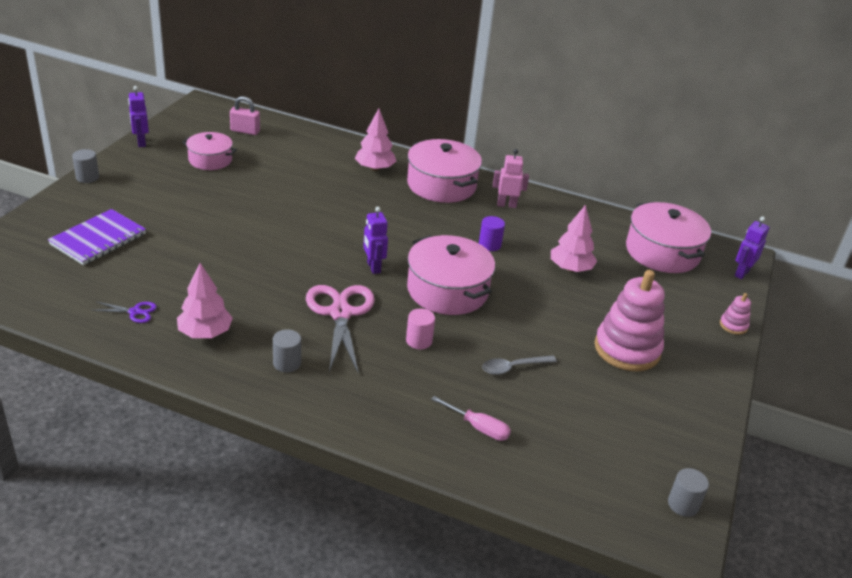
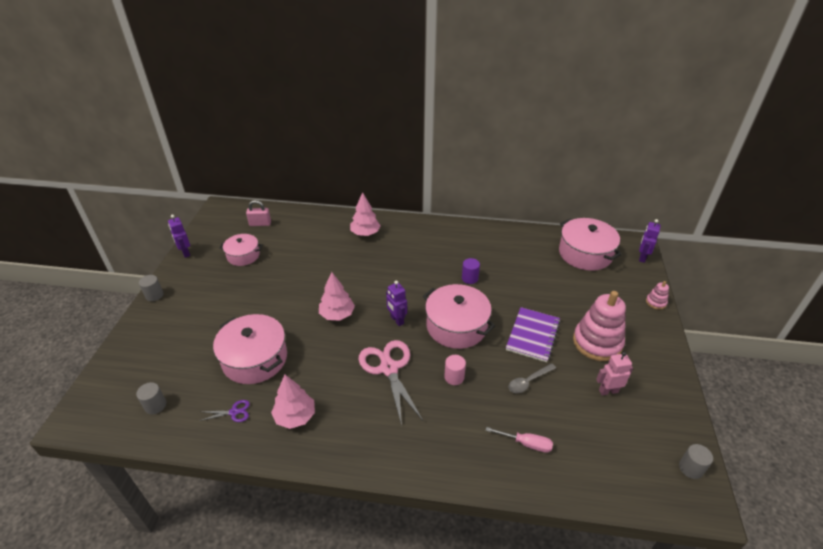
camera: 10 degrees left, 5 degrees up
purple notebook [48,209,146,265] -> purple notebook moved to [506,307,560,362]
grey cylinder [273,329,301,372] -> grey cylinder moved to [136,382,166,414]
pink pot [407,139,482,203] -> pink pot moved to [213,314,287,384]
pink robot [493,149,529,208] -> pink robot moved to [596,351,633,395]
pink tree [551,205,597,272] -> pink tree moved to [319,272,355,320]

